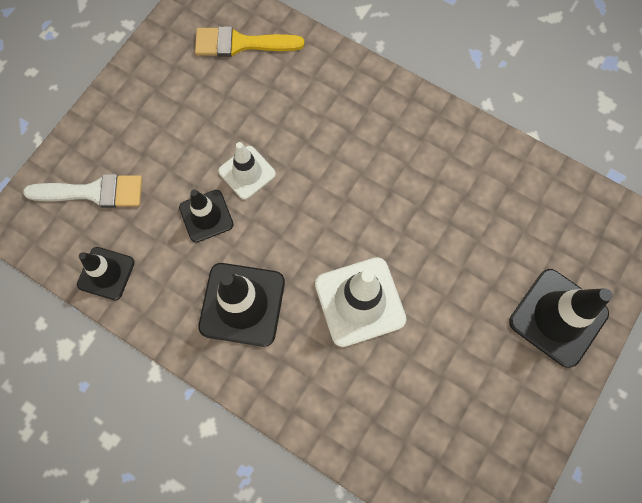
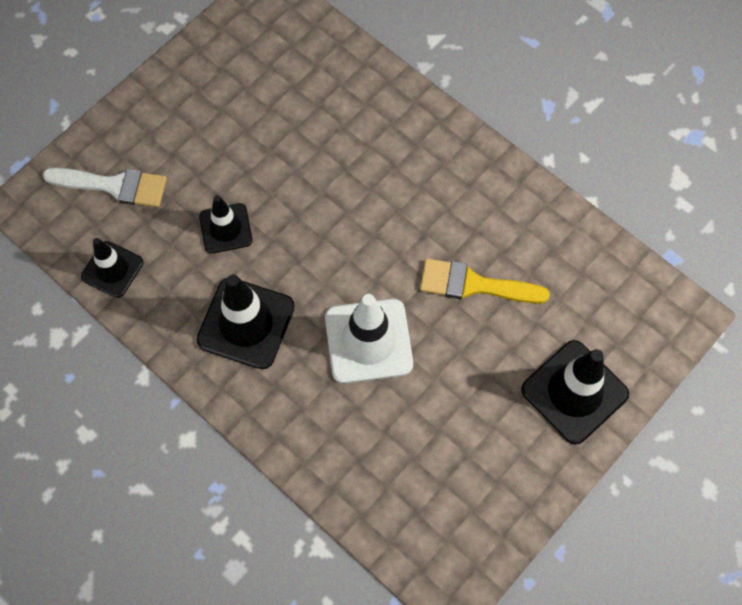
camera: 10 degrees right, 5 degrees down
yellow brush [195,26,304,57] -> yellow brush moved to [420,258,550,304]
white traffic cone [218,142,276,200] -> none

